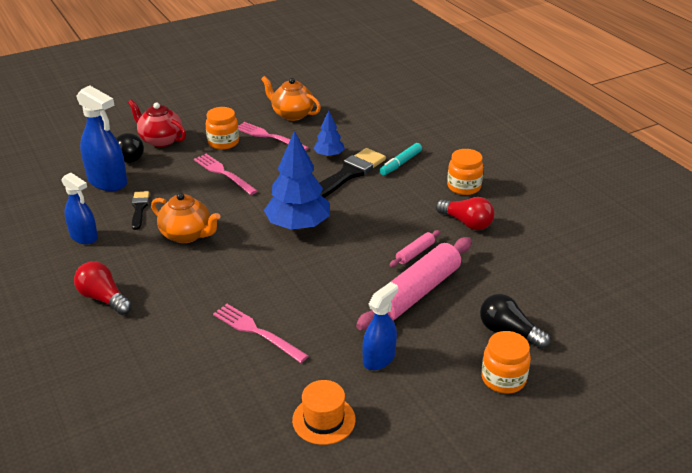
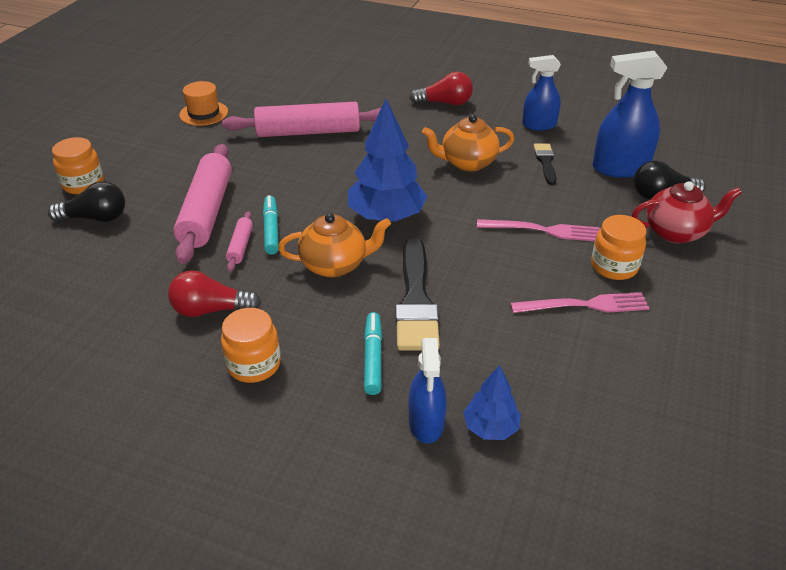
camera: 140 degrees right, 5 degrees up
black brush [132,191,149,230] -> black brush turned 135 degrees counterclockwise [534,144,556,185]
pink fork [213,304,309,363] -> pink rolling pin [222,102,381,137]
orange teapot [261,76,321,121] -> orange teapot moved to [278,213,391,277]
blue tree [313,110,345,157] -> blue tree moved to [463,365,521,440]
blue spray bottle [362,282,398,370] -> blue spray bottle moved to [409,338,446,443]
none -> turquoise marker [263,195,279,255]

